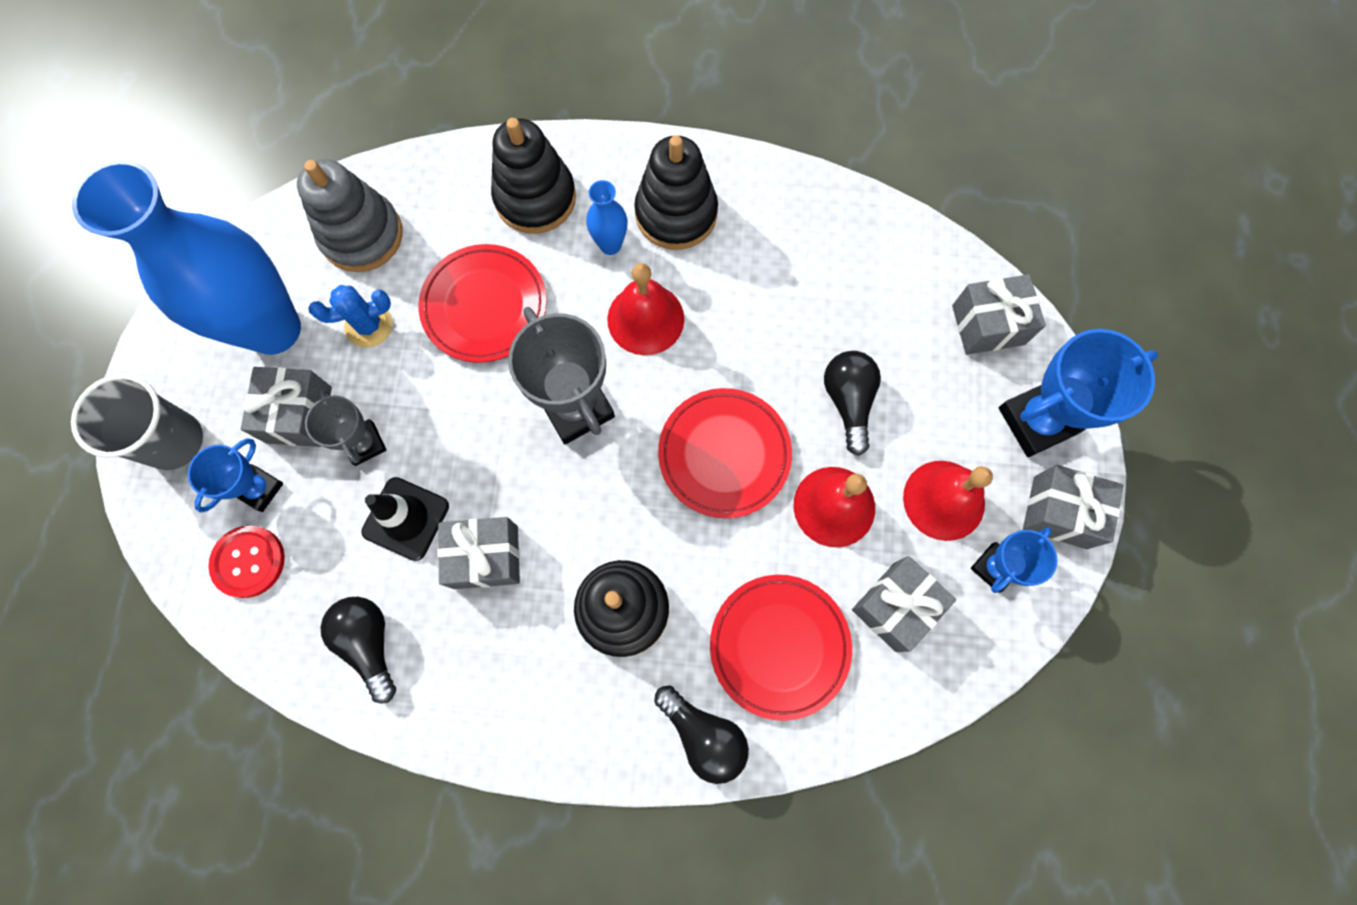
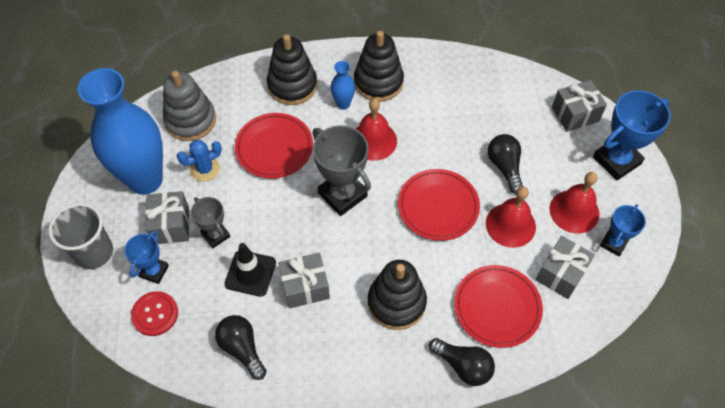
camera: 10 degrees left, 15 degrees down
grey gift [1023,465,1124,549] -> none

